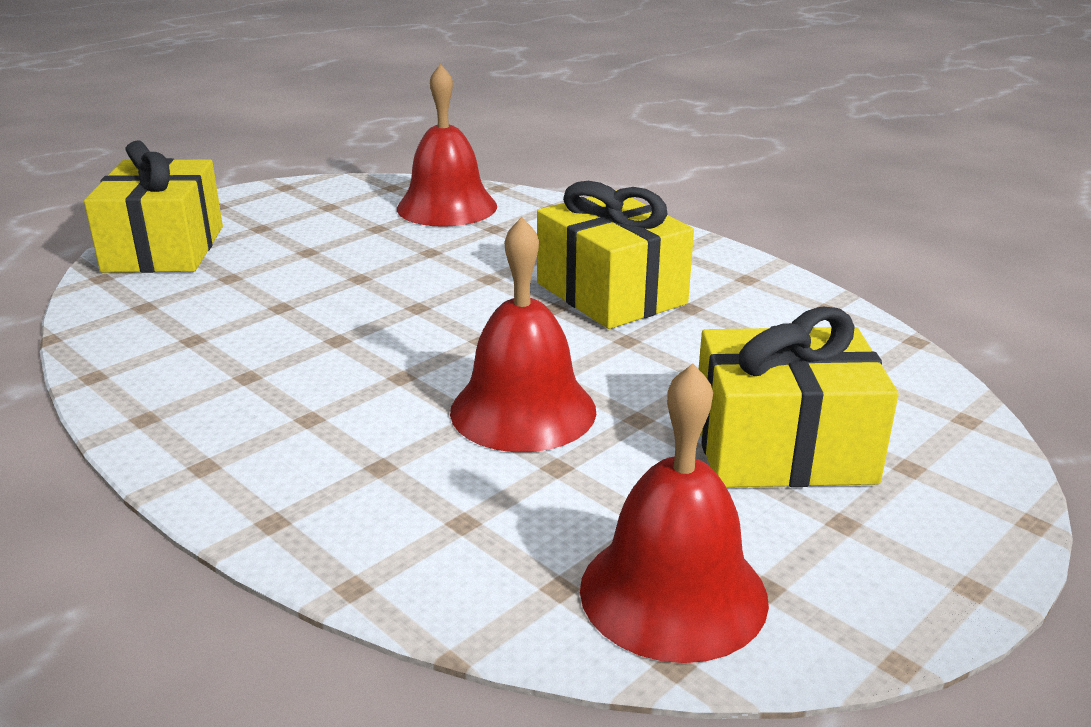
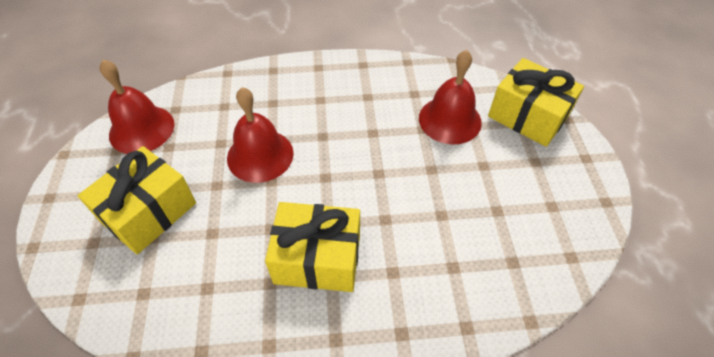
camera: 130 degrees right, 25 degrees up
red bell [397,64,497,227] -> red bell moved to [419,50,482,145]

